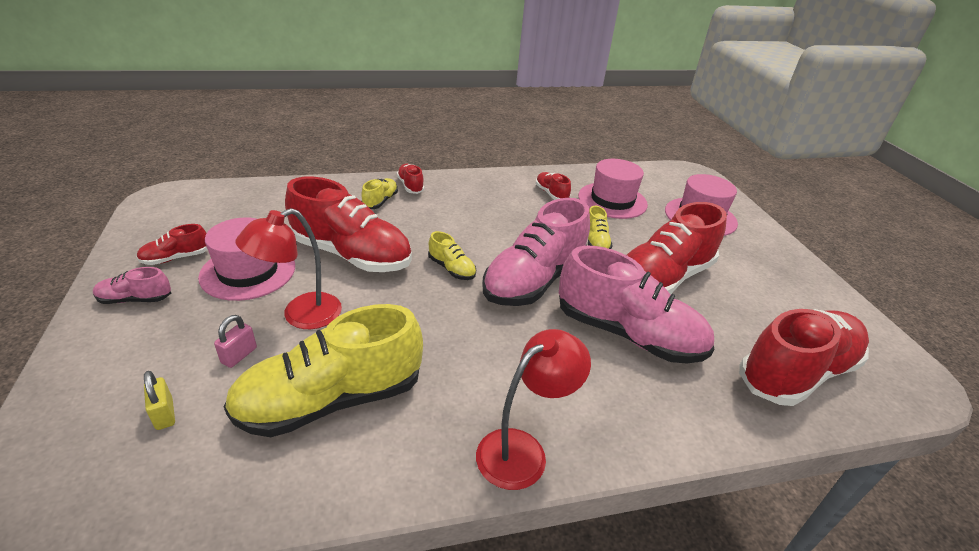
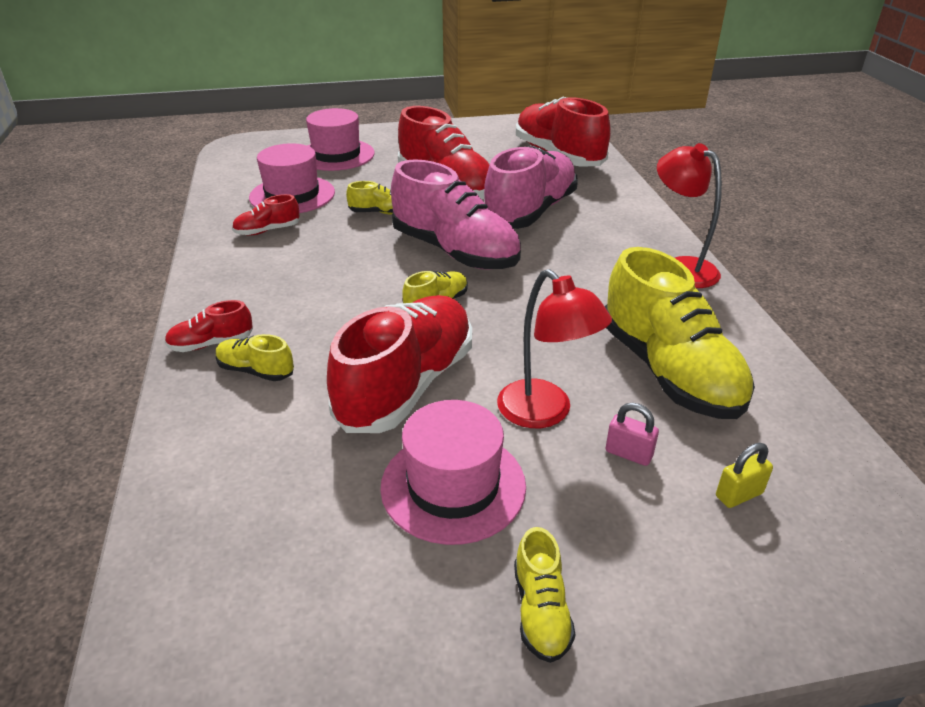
camera: 85 degrees left, 0 degrees up
pink shoe [93,267,171,304] -> yellow shoe [514,527,575,663]
red shoe [137,224,207,265] -> none

